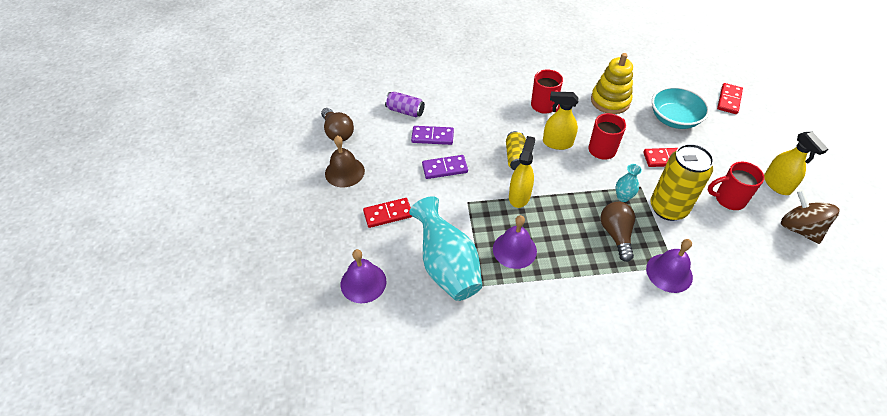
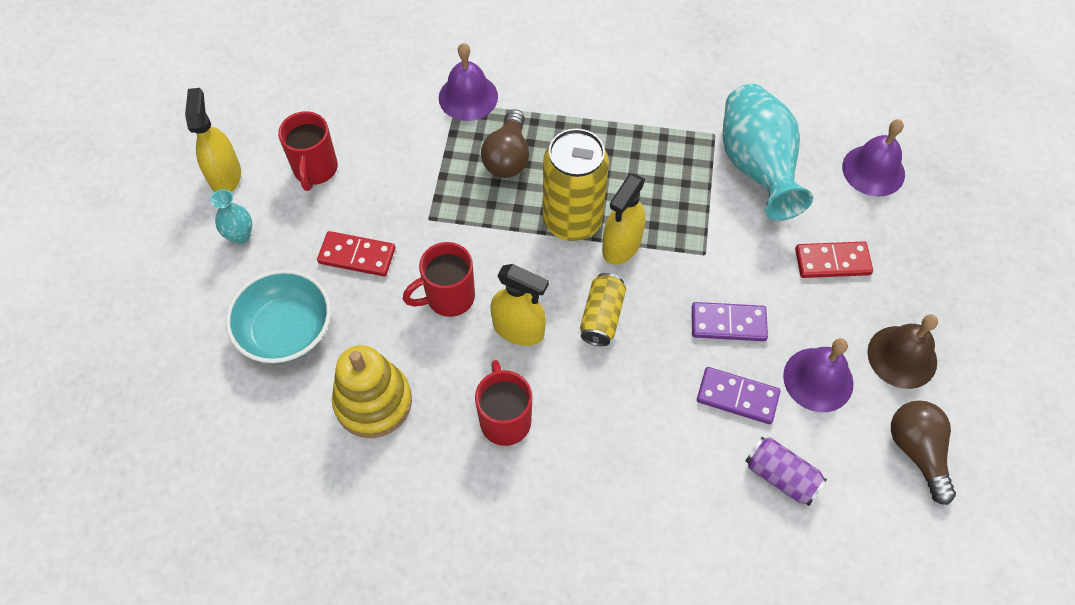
camera: 165 degrees left, 10 degrees up
purple bell [493,215,537,269] -> purple bell moved to [783,338,854,412]
turquoise vase [616,164,642,202] -> turquoise vase moved to [210,189,252,244]
yellow can [650,144,714,221] -> yellow can moved to [543,128,609,241]
red mug [708,162,764,210] -> red mug turned 75 degrees clockwise [278,111,338,191]
red domino [717,83,743,114] -> none
brown spinning top [781,190,840,244] -> none

